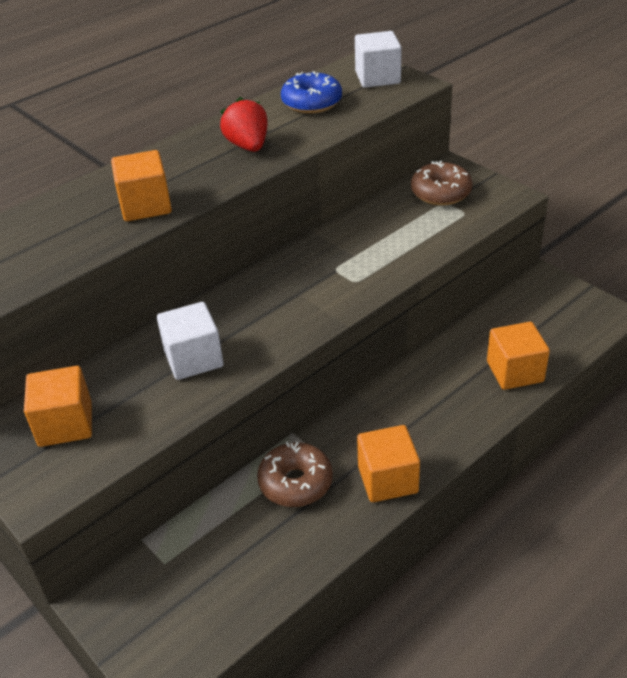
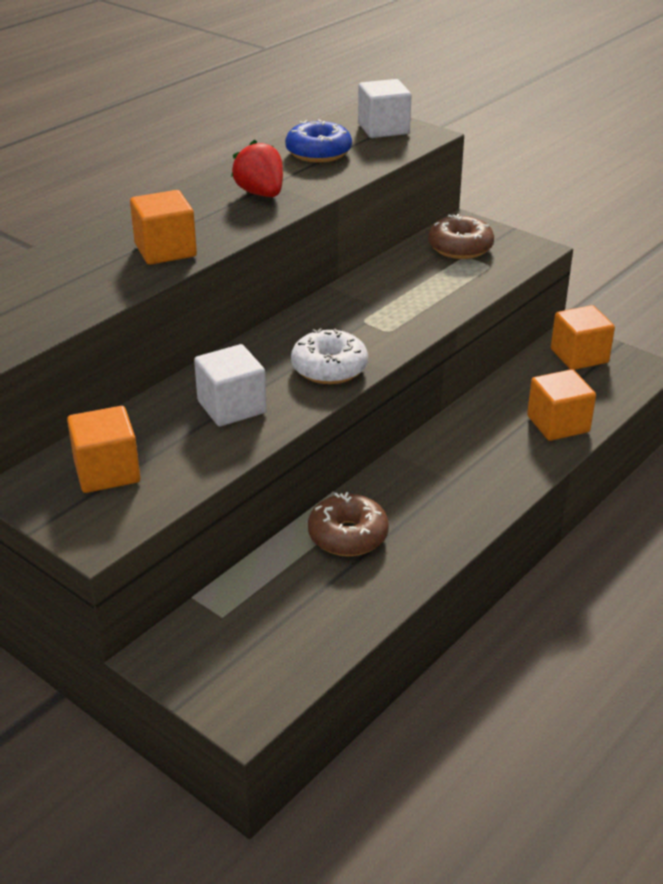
camera: 10 degrees left, 5 degrees down
orange cube [357,425,420,502] -> orange cube moved to [551,305,615,370]
none -> white donut [291,328,368,384]

